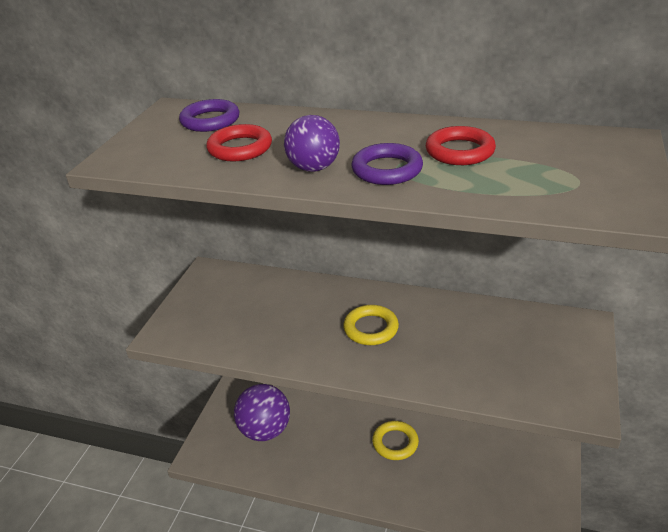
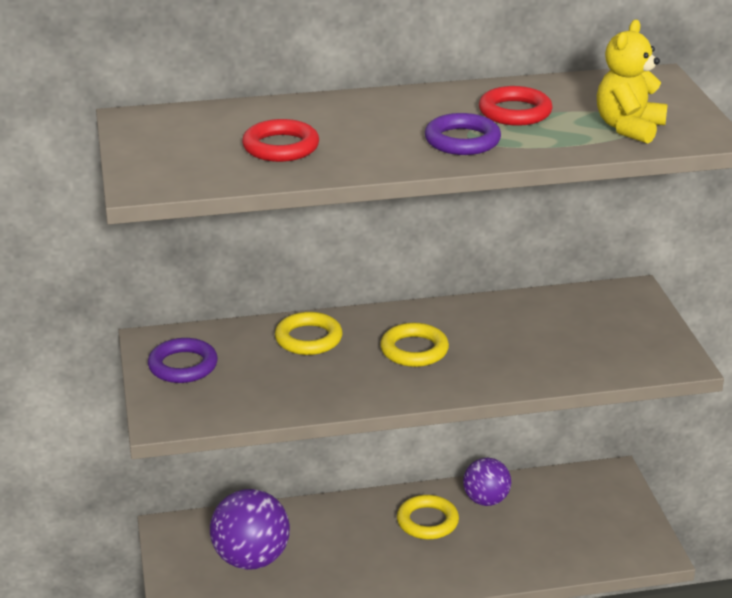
camera: 30 degrees left, 5 degrees down
purple ring [179,99,240,132] -> purple ring moved to [148,338,218,383]
purple ball [284,115,340,172] -> purple ball moved to [463,458,511,506]
none -> yellow ring [275,312,342,355]
none -> yellow teddy bear [597,20,668,144]

